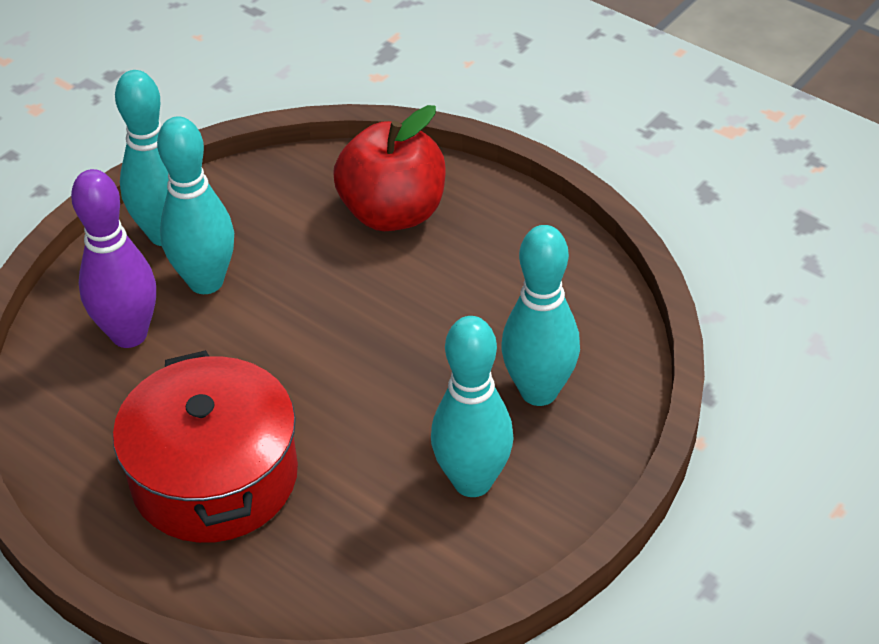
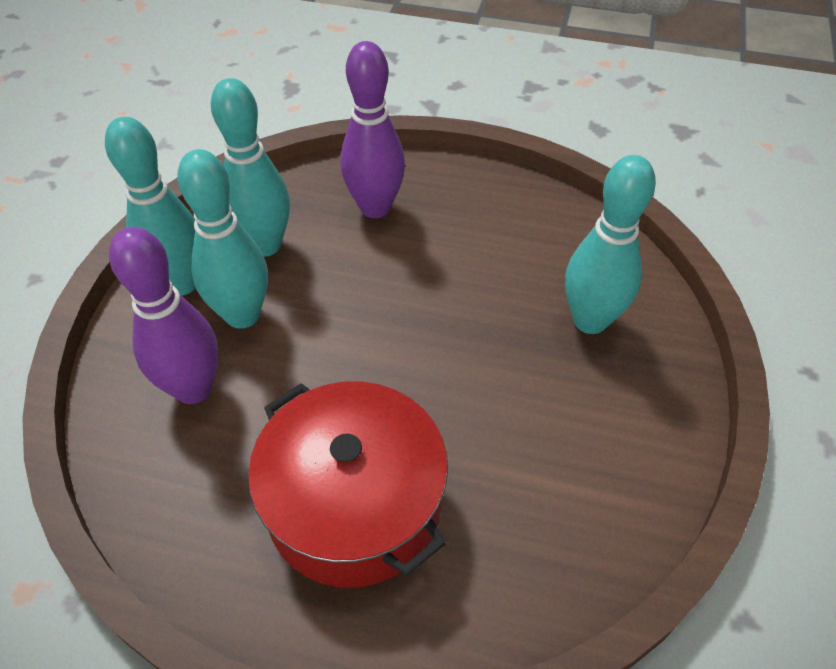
camera: 25 degrees left, 5 degrees up
red apple [333,105,446,231] -> purple bowling pin [341,41,405,218]
turquoise bowling pin [431,316,514,497] -> turquoise bowling pin moved to [211,78,290,257]

